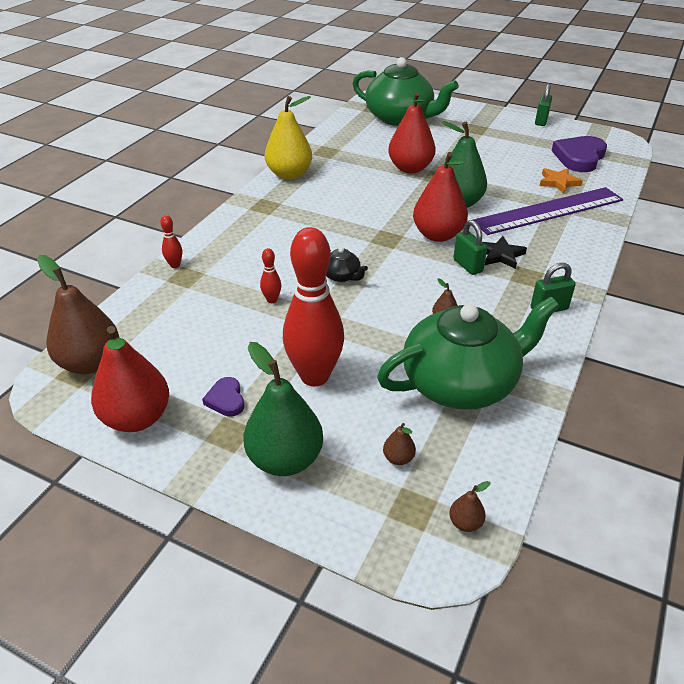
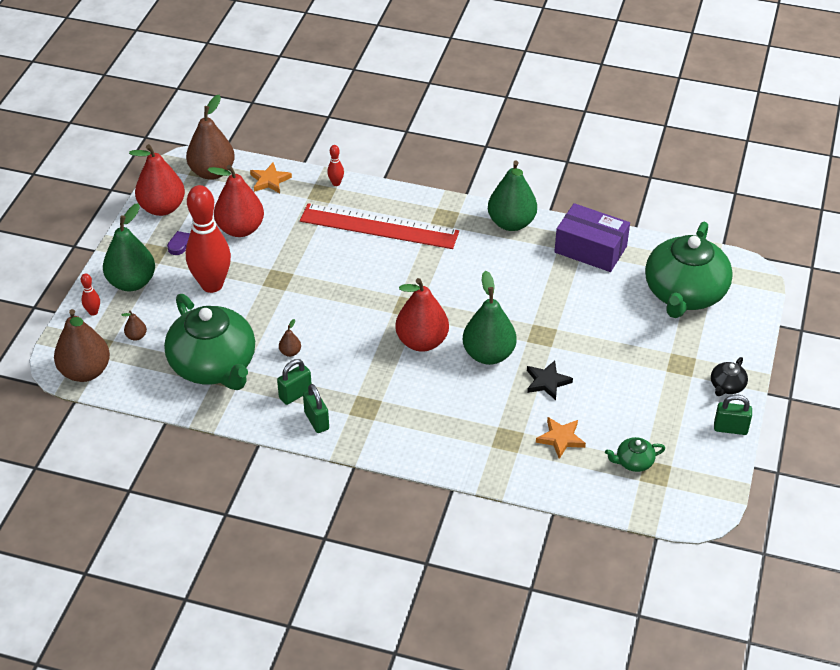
camera: 80 degrees right, 5 degrees up
red bowling pin [260,248,281,303] -> red bowling pin moved to [81,273,100,316]
yellow pear [265,96,312,180] -> green pear [488,160,537,231]
black teapot [326,247,368,282] -> black teapot moved to [711,357,748,396]
red pear [388,92,436,173] -> red pear moved to [207,165,264,237]
brown pear [449,481,490,532] -> brown pear [54,309,110,382], size x2.39
green padlock [453,220,487,275] -> green padlock moved to [277,359,312,405]
purple ruler [473,187,623,235] -> none
black star [483,236,527,269] -> black star moved to [527,360,573,400]
purple heart [551,136,607,172] -> green teapot [605,437,665,472]
none -> orange star [250,162,292,193]
none -> red ruler [300,203,459,249]
none -> purple box [554,203,630,272]

